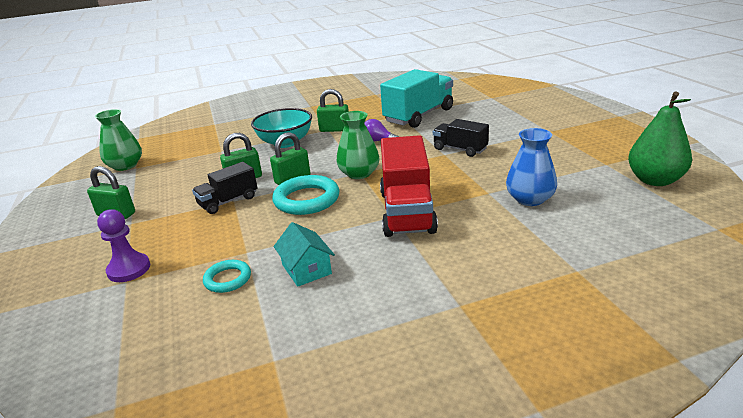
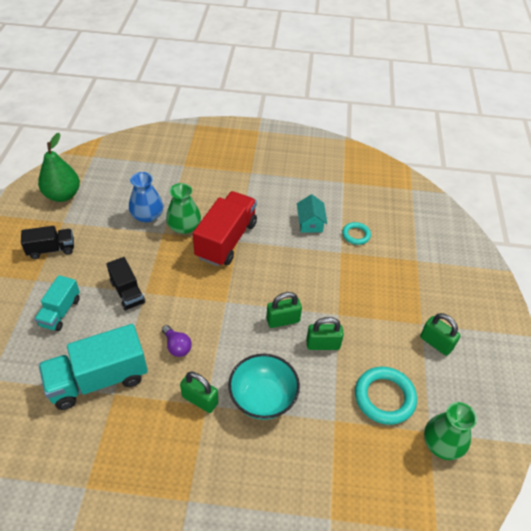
camera: 160 degrees left, 20 degrees up
purple pawn [97,209,150,282] -> none
black truck [192,162,257,214] -> black truck moved to [21,226,74,259]
turquoise ring [272,175,339,215] -> turquoise ring moved to [355,367,417,425]
green vase [337,111,379,179] -> green vase moved to [166,183,201,234]
none -> turquoise truck [34,275,80,331]

